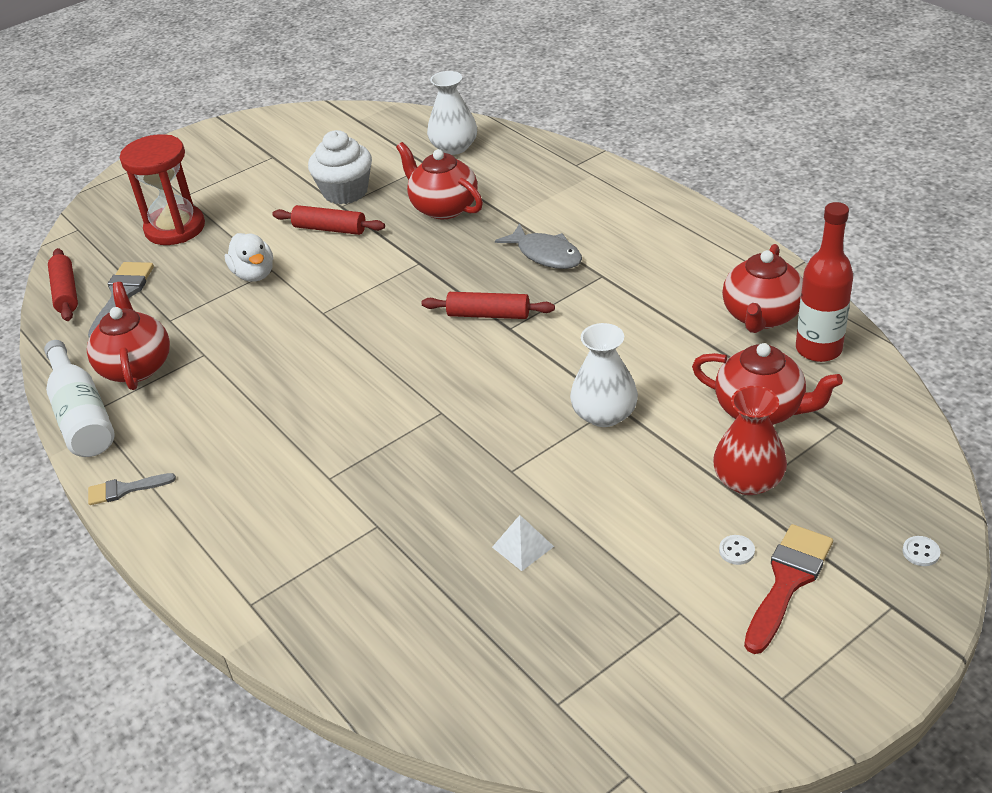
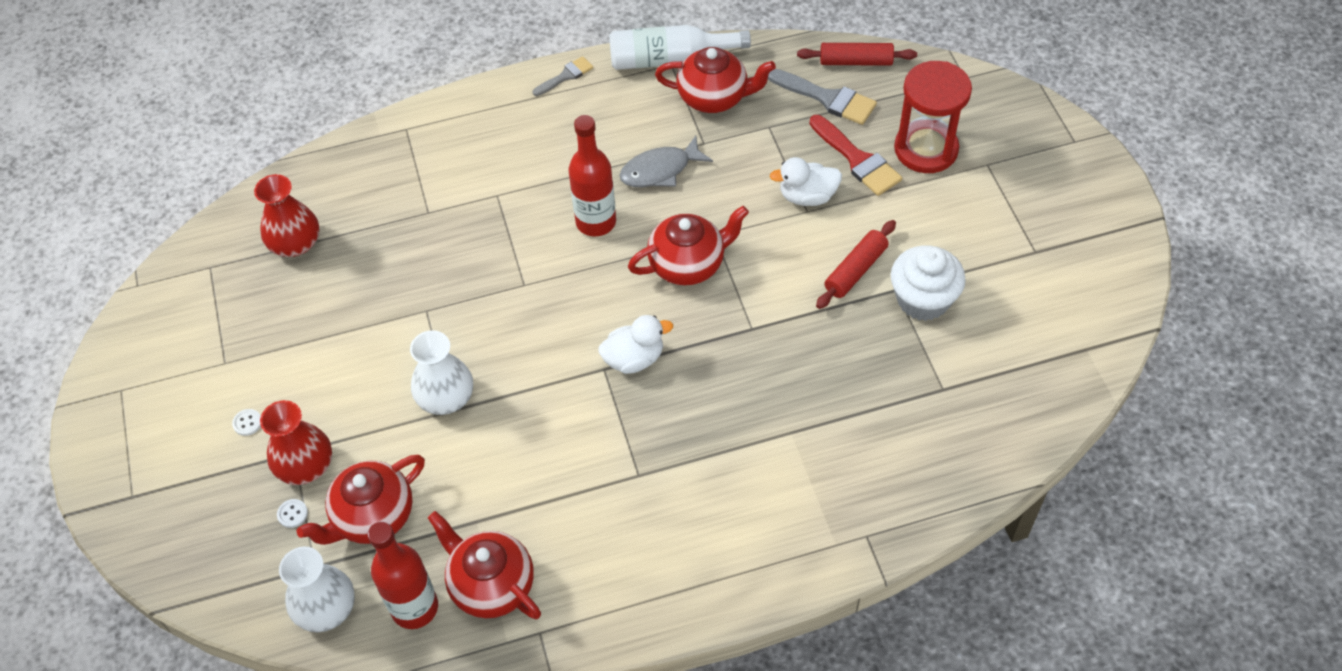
camera: 110 degrees right, 15 degrees up
grey brush [88,473,176,505] -> grey brush turned 45 degrees clockwise [533,56,593,96]
red teapot [396,142,483,220] -> red teapot moved to [628,206,749,285]
red rolling pin [422,292,555,319] -> white duck [598,315,673,374]
white vase [427,71,477,155] -> white vase moved to [279,546,354,633]
white pyramid [492,515,554,571] -> none
grey fish [495,223,582,269] -> grey fish moved to [619,136,713,187]
red brush [744,524,833,654] -> red brush moved to [810,115,902,196]
white button [903,536,941,566] -> white button moved to [277,499,308,528]
none -> red vase [254,174,319,257]
none -> red bottle [569,115,616,237]

